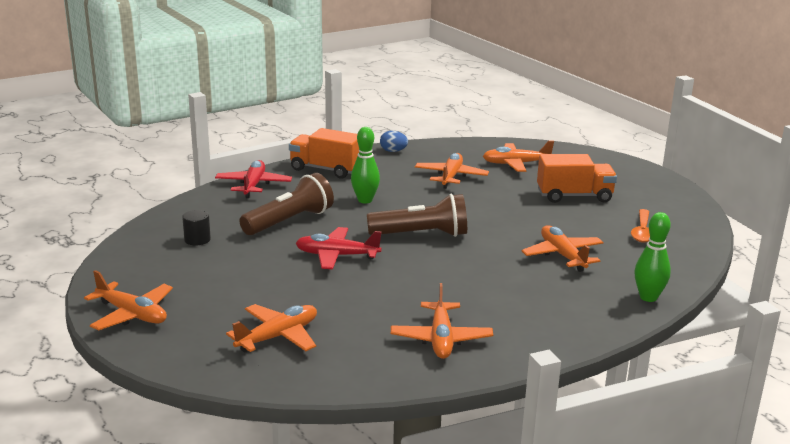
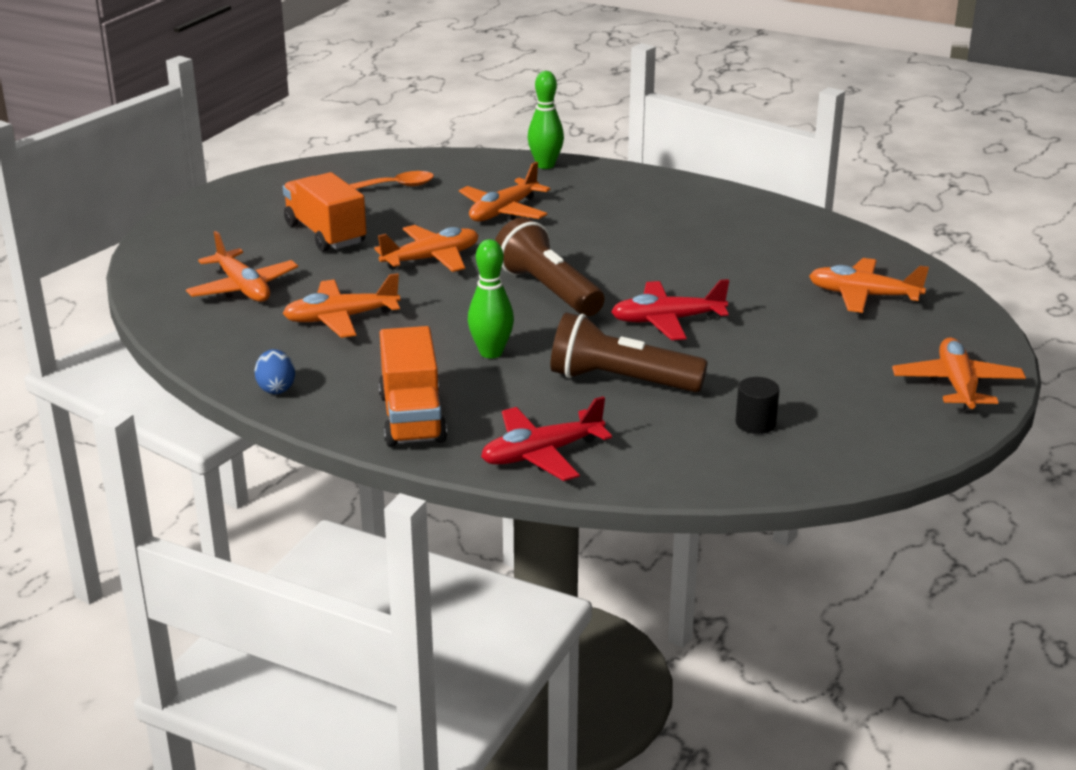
camera: 120 degrees left, 5 degrees up
red plane [296,227,382,270] -> red plane turned 105 degrees clockwise [611,279,729,340]
orange plane [391,283,493,359] -> orange plane moved to [374,225,479,272]

